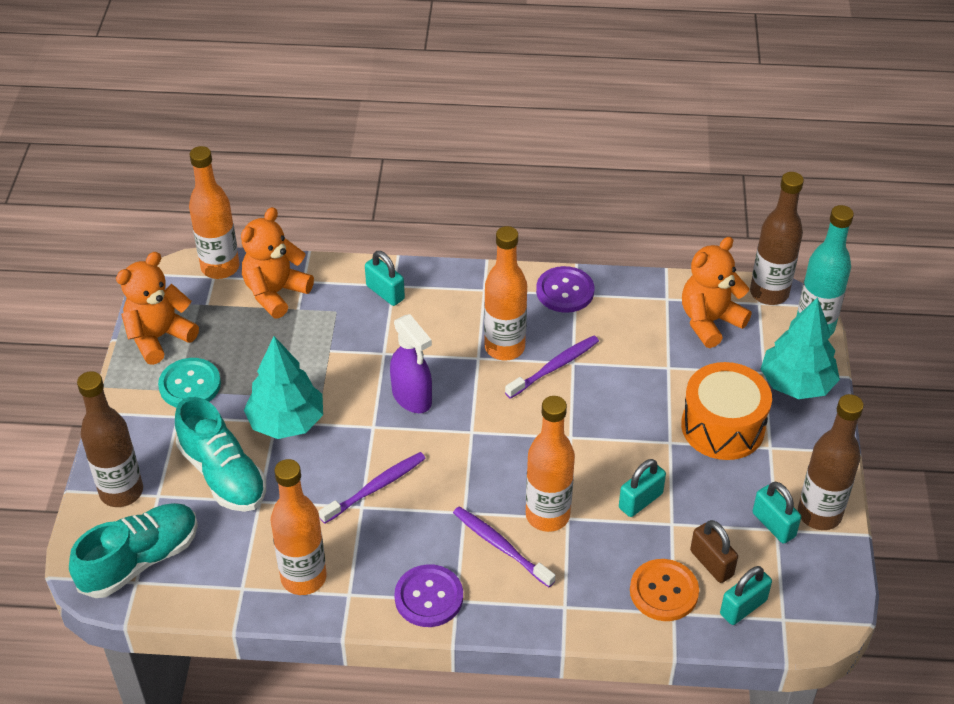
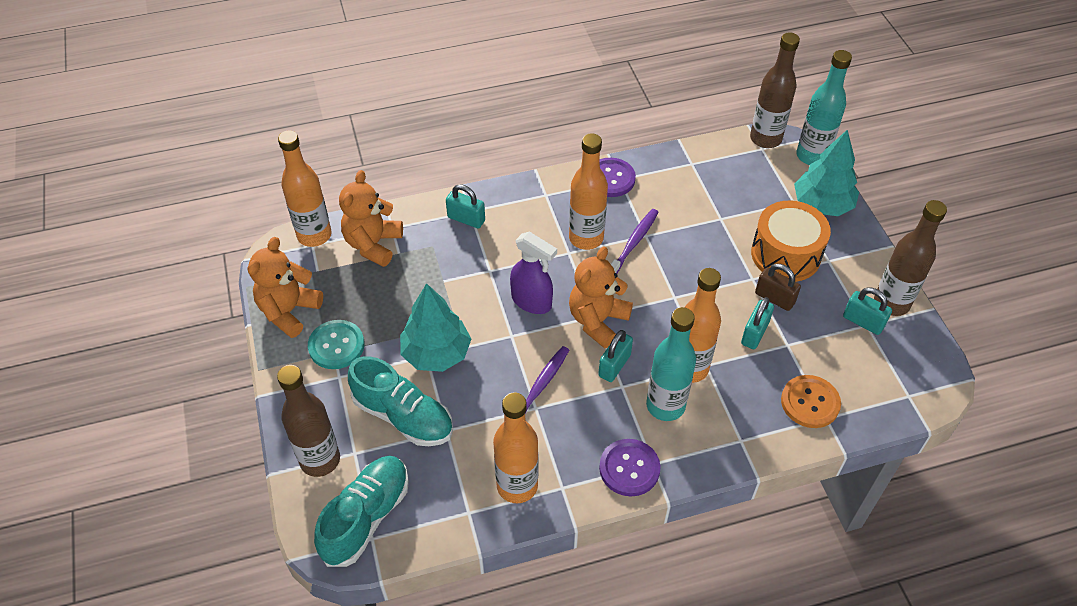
camera: 20 degrees left, 5 degrees up
purple toothbrush [453,506,555,587] -> turquoise bottle [646,307,696,421]
orange teddy bear [682,237,752,348] -> orange teddy bear moved to [569,247,633,348]
brown padlock [690,520,738,583] -> brown padlock moved to [755,264,801,311]
turquoise padlock [720,566,772,625] -> turquoise padlock moved to [598,330,633,382]

